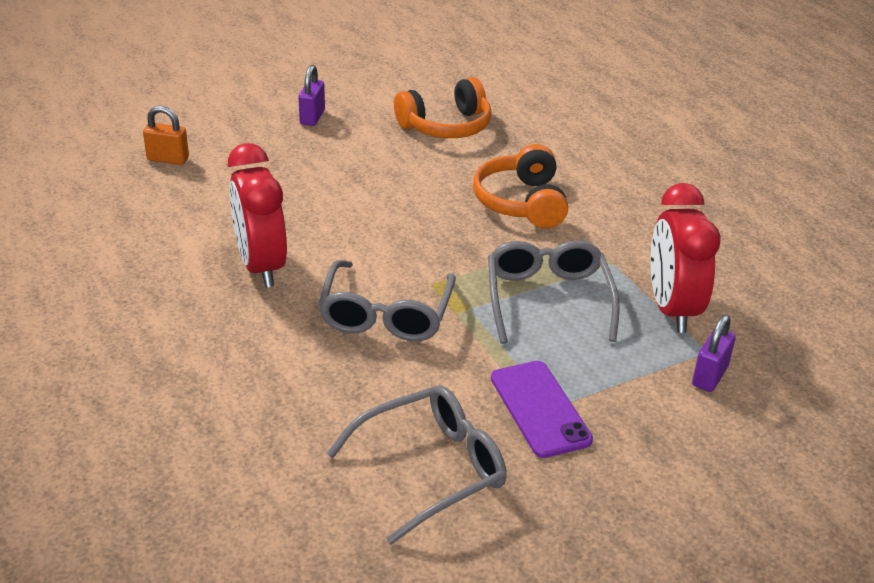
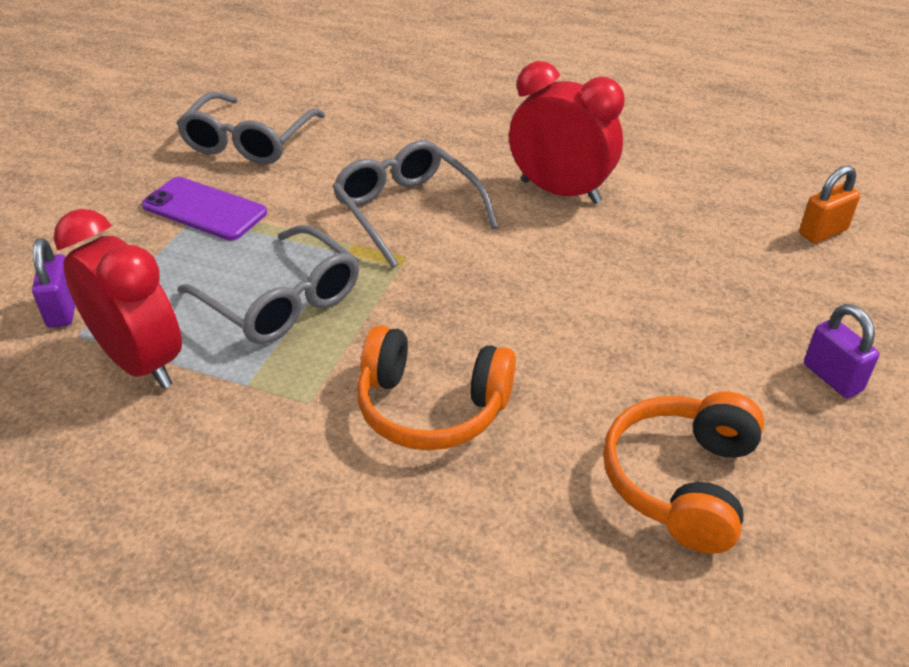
camera: 140 degrees right, 5 degrees up
orange headphones [473,144,568,228] -> orange headphones turned 150 degrees clockwise [357,325,516,450]

